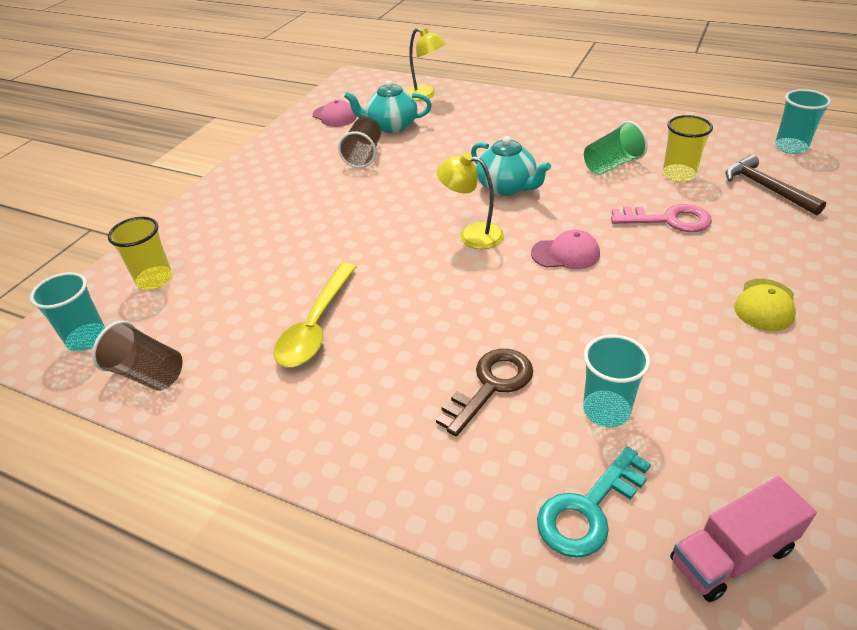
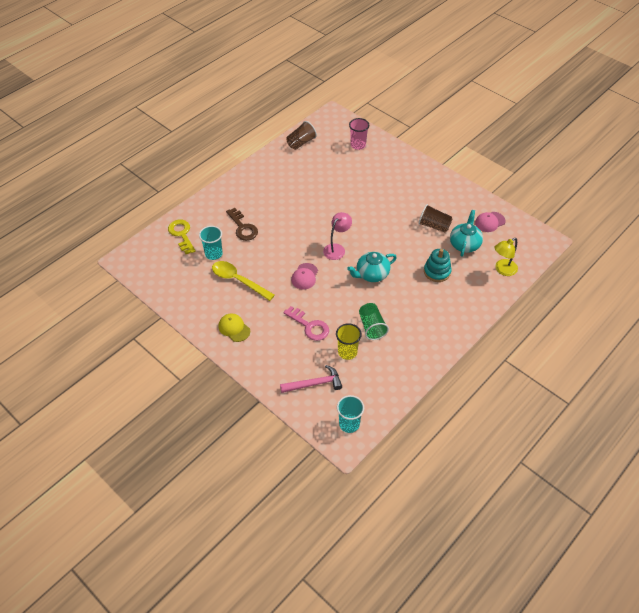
camera: 105 degrees right, 10 degrees up
turquoise cup [30,272,105,351] -> none
yellow cup [108,217,172,290] -> pink cup [349,118,369,150]
yellow spoon [274,263,356,367] -> yellow spoon moved to [212,261,275,301]
yellow lamp [437,153,504,249] -> pink lamp [323,212,352,260]
turquoise key [537,447,651,558] -> yellow key [168,220,196,254]
pink key [611,204,712,232] -> pink key turned 75 degrees counterclockwise [283,306,329,341]
pink truck [670,476,817,602] -> none
brown hammer [725,155,826,215] -> pink hammer [280,365,342,393]
none -> turquoise stacking toy [424,249,452,282]

